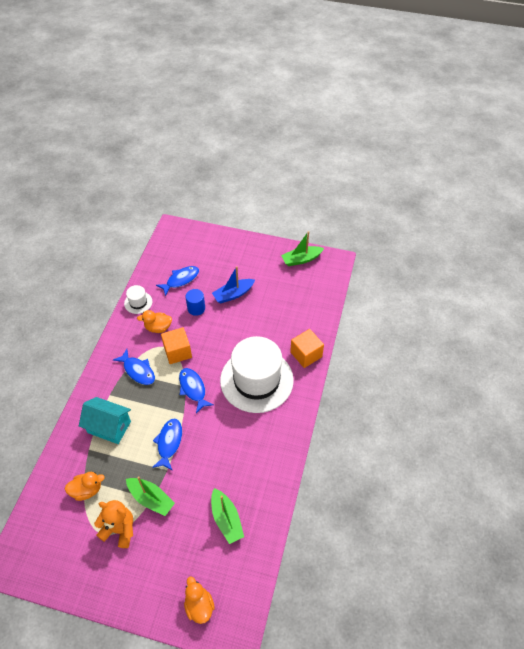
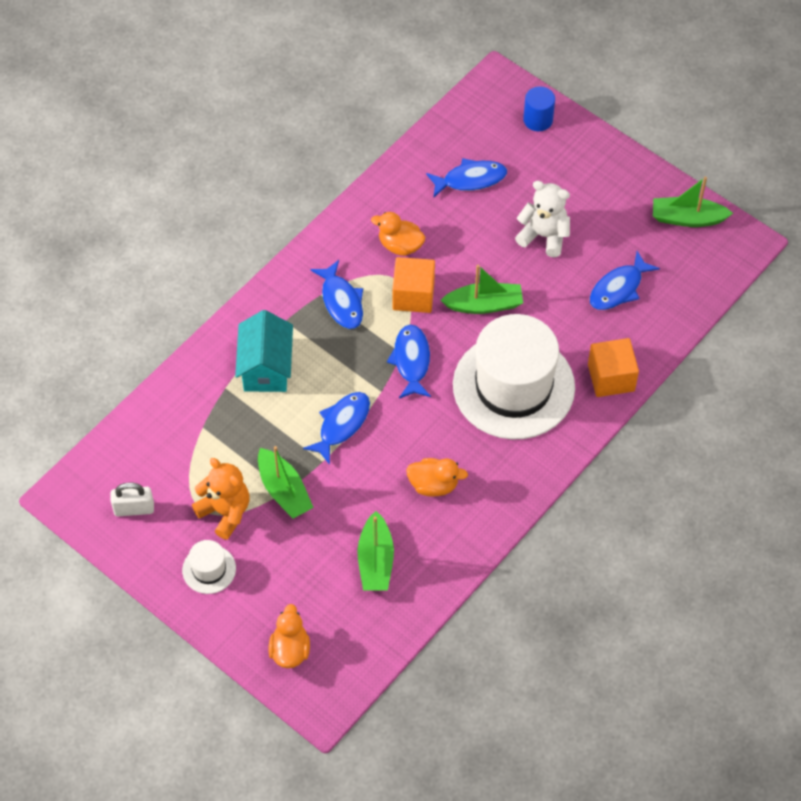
camera: 25 degrees right, 5 degrees up
orange duck [65,472,105,501] -> orange duck moved to [406,458,468,497]
turquoise house [79,397,131,444] -> turquoise house turned 45 degrees clockwise [235,310,293,392]
white hat [124,285,152,314] -> white hat moved to [182,540,236,594]
blue cylinder [186,289,205,316] -> blue cylinder moved to [523,86,555,131]
blue boat [212,266,255,303] -> white teddy bear [515,181,570,257]
none -> white padlock [111,483,154,516]
none -> green boat [440,265,523,314]
none -> blue fish [590,251,660,310]

